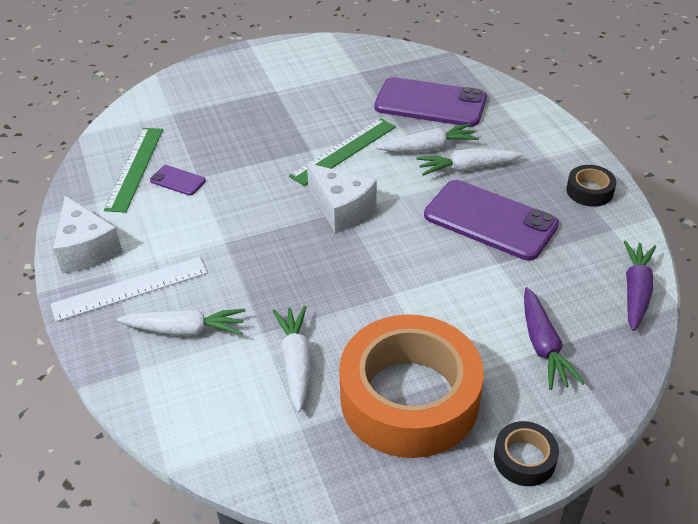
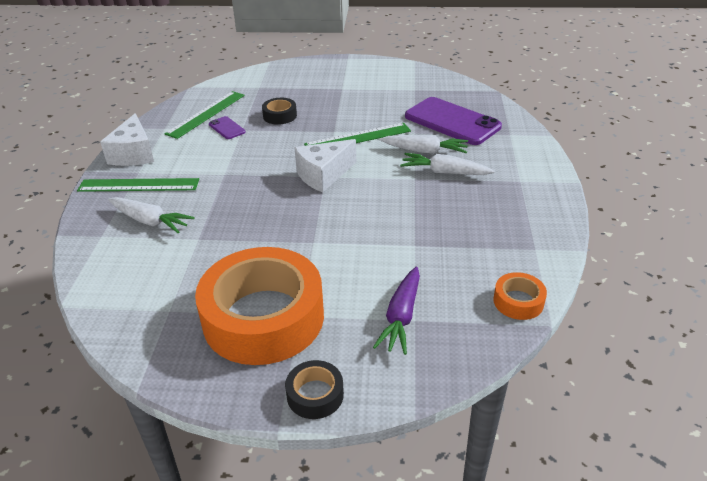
camera: 25 degrees right, 5 degrees down
white ruler [50,257,207,322] -> green ruler [77,178,199,192]
white carrot [273,306,311,412] -> none
white cheese [307,163,377,233] -> white cheese turned 75 degrees clockwise [294,139,356,192]
purple phone [424,180,559,261] -> none
black tape [566,165,616,207] -> black tape moved to [262,98,297,125]
purple carrot [624,240,656,331] -> orange tape [493,272,547,320]

